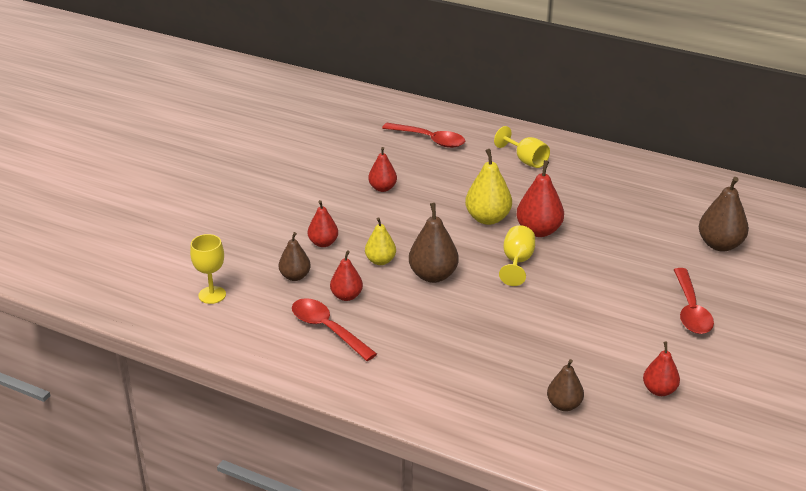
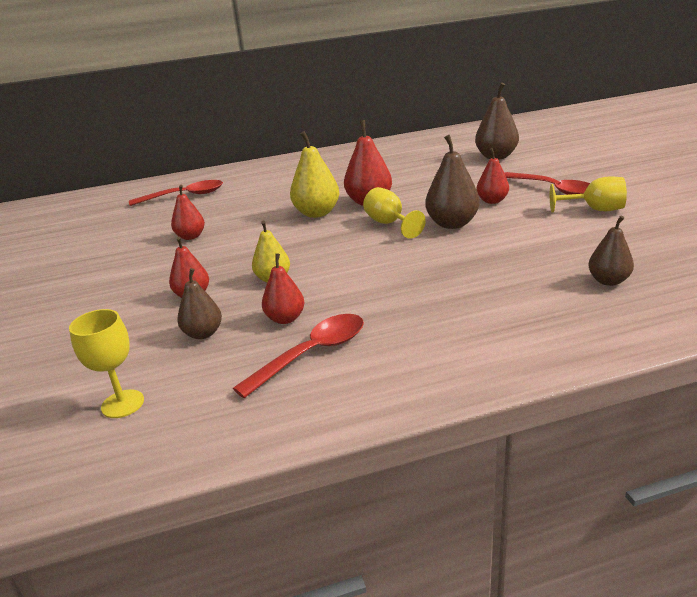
camera: 40 degrees left, 5 degrees down
red spoon [292,298,377,361] -> red spoon turned 135 degrees clockwise [233,314,364,398]
brown pear [409,203,459,283] -> brown pear moved to [425,135,480,229]
yellow goblet [494,126,550,168] -> yellow goblet moved to [550,176,627,213]
red pear [643,342,680,396] -> red pear moved to [477,148,509,204]

